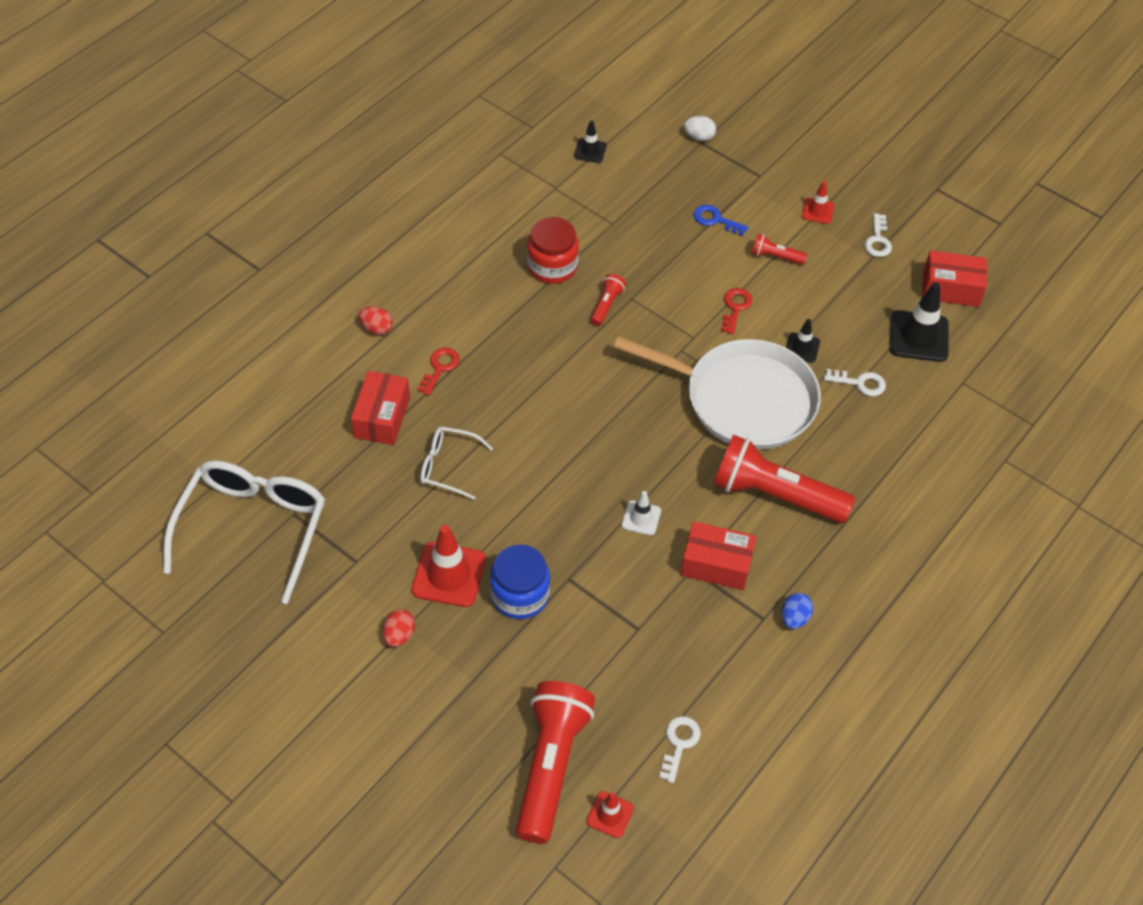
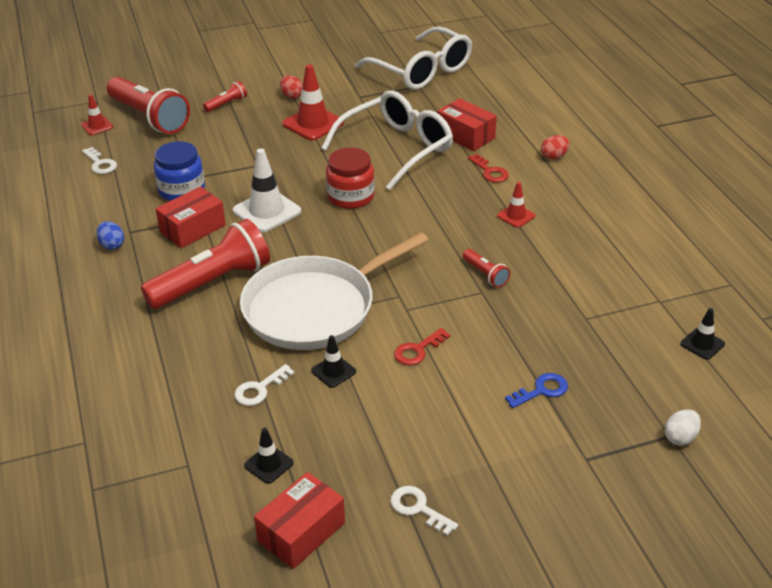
camera: 125 degrees right, 15 degrees down
white glasses [420,427,493,500] -> white glasses [321,90,453,190], size x1.94
blue jar [490,544,550,619] -> blue jar moved to [154,141,205,201]
red jar [527,217,579,284] -> red jar moved to [326,147,375,209]
white traffic cone [622,491,661,535] -> white traffic cone [233,148,301,232], size x1.82
red key [721,288,752,334] -> red key turned 90 degrees clockwise [394,328,450,366]
red flashlight [752,234,807,265] -> red flashlight moved to [203,81,247,112]
red traffic cone [802,181,834,224] -> red traffic cone moved to [497,182,535,228]
black traffic cone [890,282,949,362] -> black traffic cone [244,428,294,484], size x0.55

